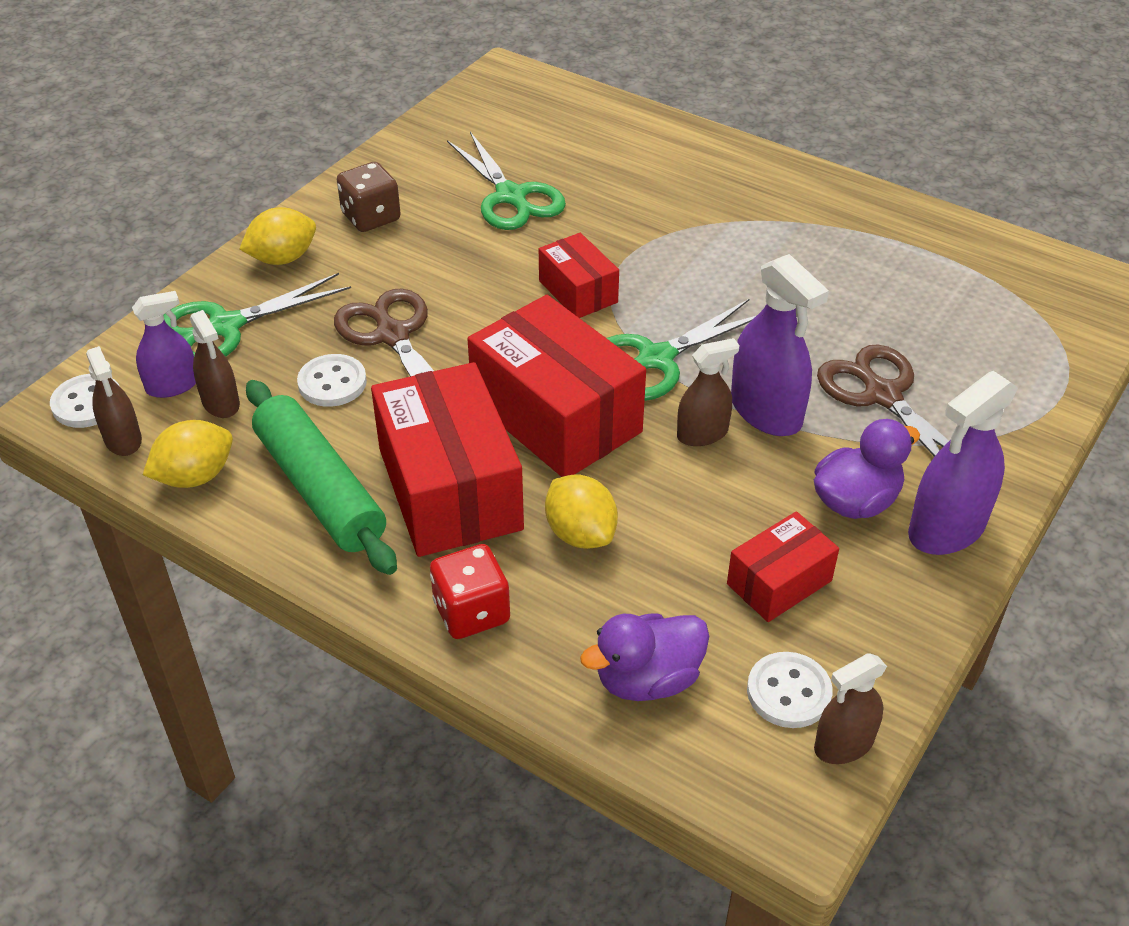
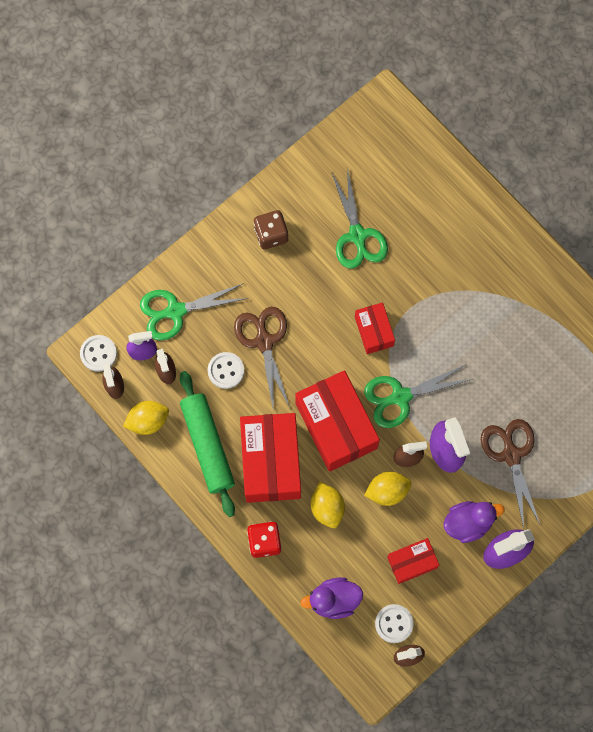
camera: 15 degrees right, 30 degrees up
yellow lemon [240,207,316,265] -> yellow lemon moved to [364,472,411,506]

